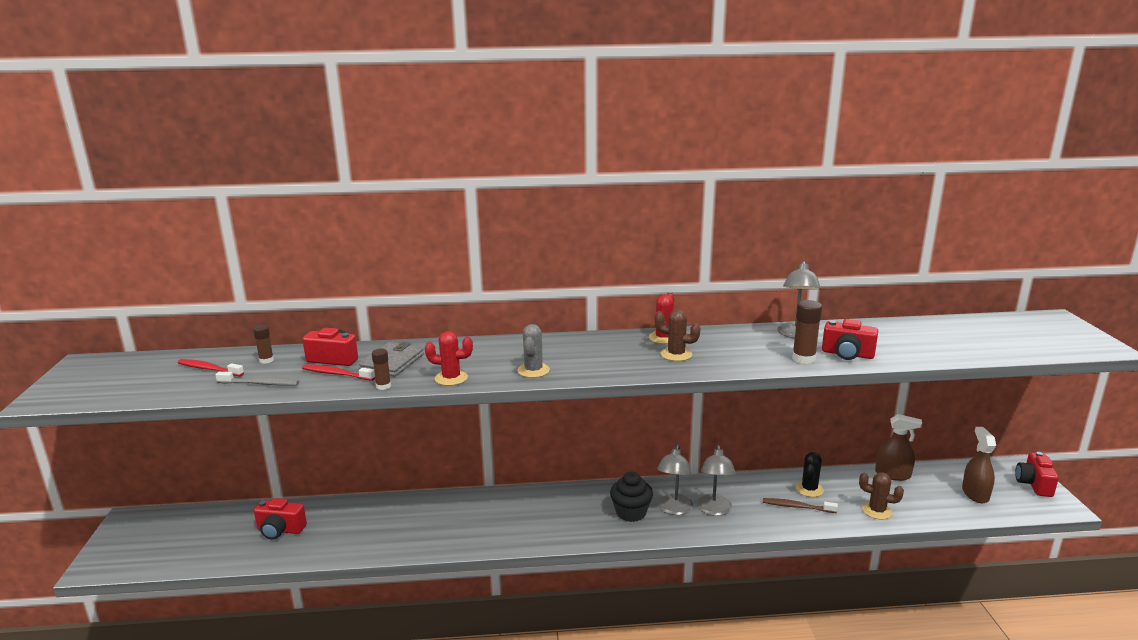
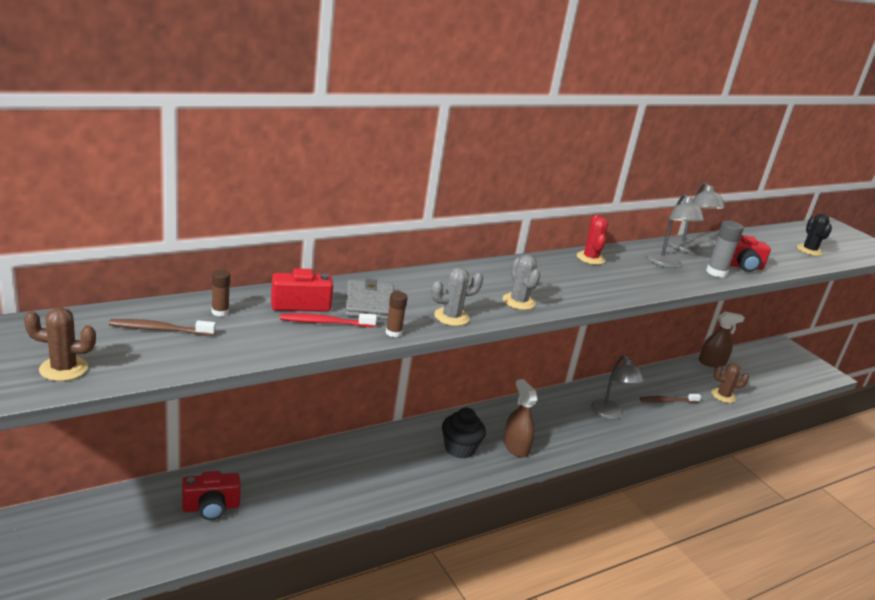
camera: 30 degrees left, 5 degrees up
red toothbrush [178,359,244,376] -> brown toothbrush [109,319,216,336]
grey toothbrush [215,372,299,386] -> none
red cactus [425,331,473,386] -> grey cactus [431,267,483,326]
black cupcake [610,472,653,522] -> black cupcake moved to [442,408,486,459]
brown cactus [655,309,701,361] -> brown cactus moved to [24,307,96,381]
grey lamp [657,444,693,515] -> grey lamp moved to [646,194,705,268]
brown glue stick [792,300,822,364] -> grey glue stick [706,220,744,278]
black cactus [795,452,824,497] -> black cactus moved to [797,214,832,256]
brown spray bottle [962,427,996,503] -> brown spray bottle moved to [503,379,538,457]
red camera [1015,452,1059,497] -> none

